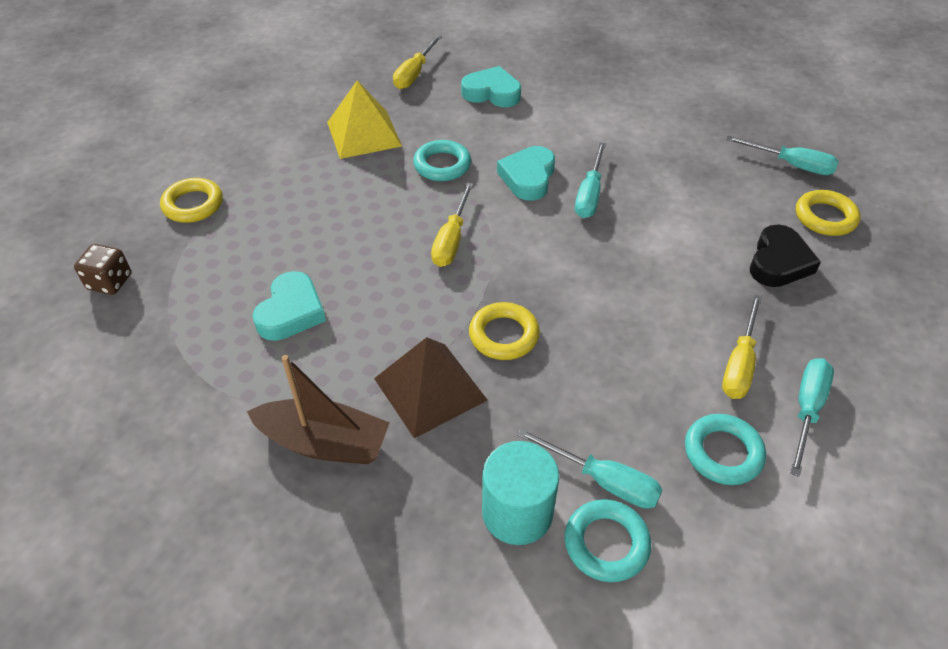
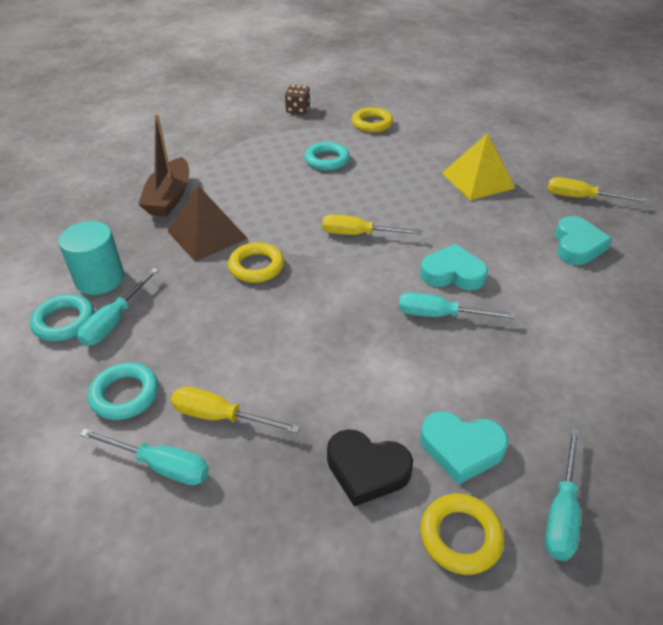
camera: 85 degrees right, 5 degrees down
turquoise heart [253,271,326,341] -> turquoise heart moved to [420,412,508,485]
turquoise ring [413,140,471,181] -> turquoise ring moved to [304,142,350,171]

